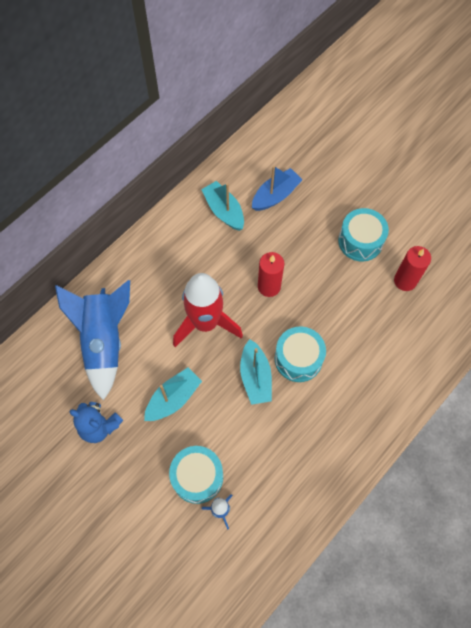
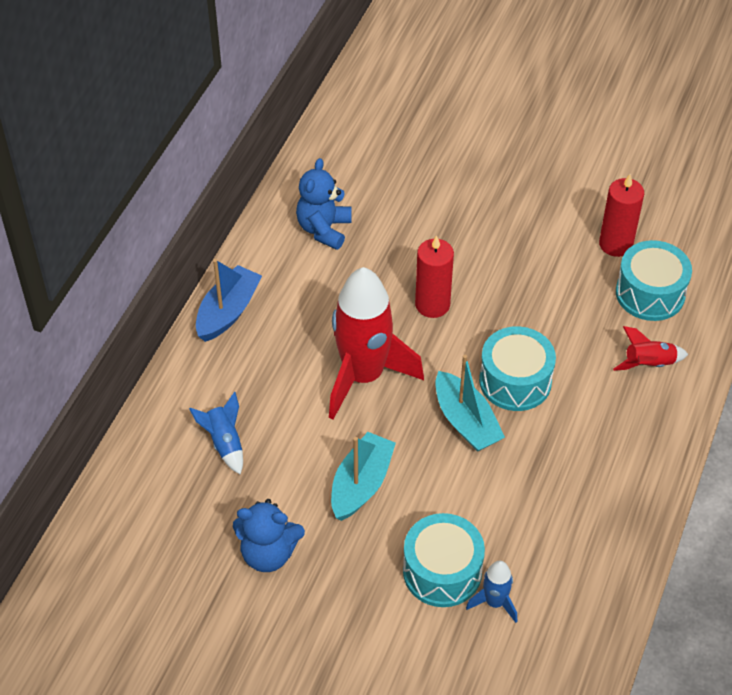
camera: 20 degrees left, 15 degrees down
blue rocket [55,280,130,401] -> blue rocket [189,392,243,475], size x0.44
turquoise boat [201,181,244,231] -> blue teddy bear [296,158,352,250]
blue boat [252,166,303,211] -> blue boat moved to [196,259,262,342]
turquoise drum [338,208,389,261] -> turquoise drum moved to [616,240,692,321]
none -> red rocket [613,326,688,371]

